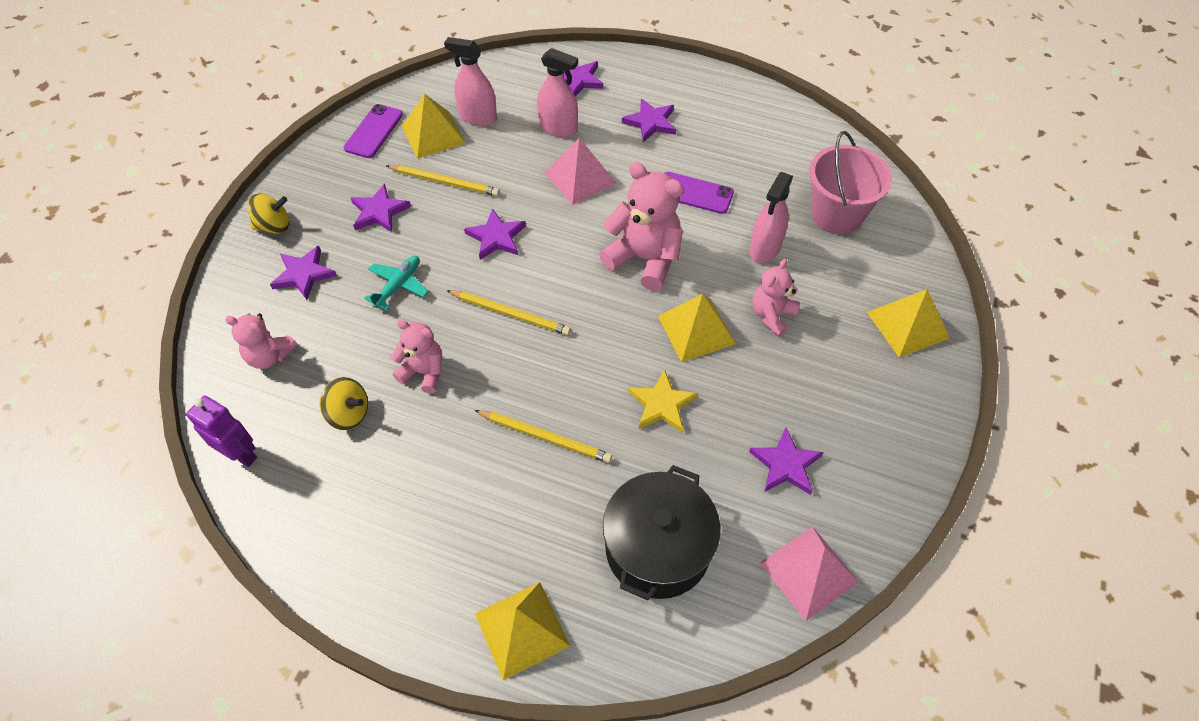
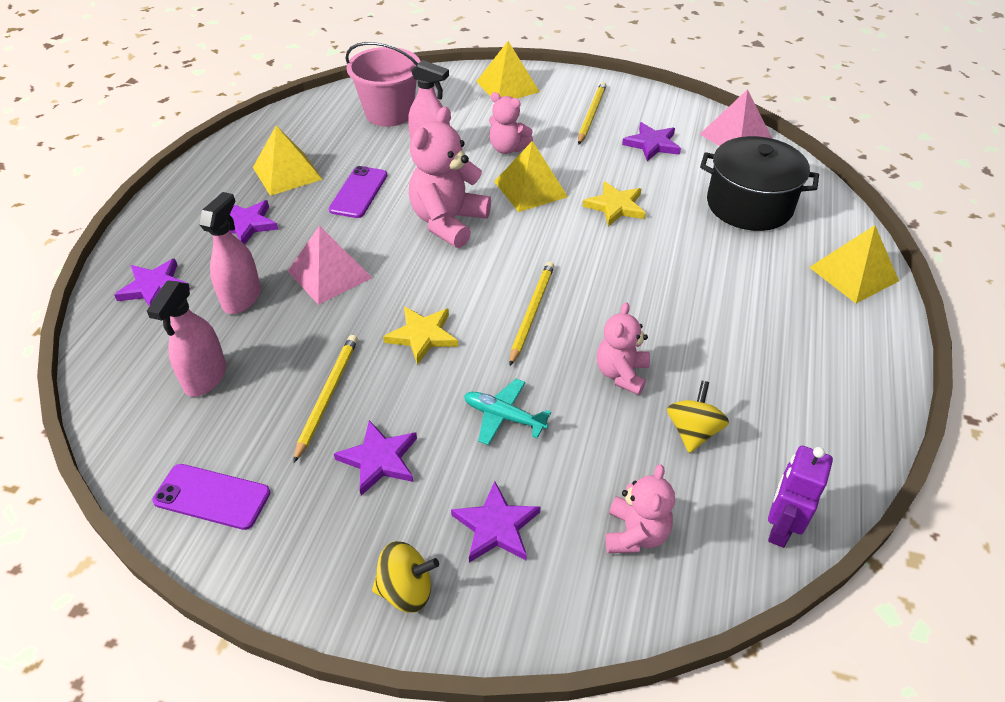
camera: 95 degrees left, 10 degrees down
yellow spinning top [248,194,289,234] -> yellow spinning top turned 105 degrees clockwise [372,541,439,613]
yellow pyramid [402,94,466,159] -> yellow pyramid moved to [253,125,323,196]
purple star [464,209,526,260] -> yellow star [383,306,458,365]
yellow pencil [475,410,612,463] -> yellow pencil moved to [578,82,606,145]

